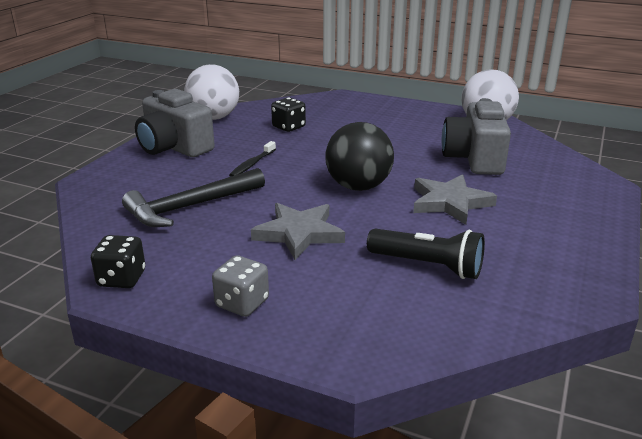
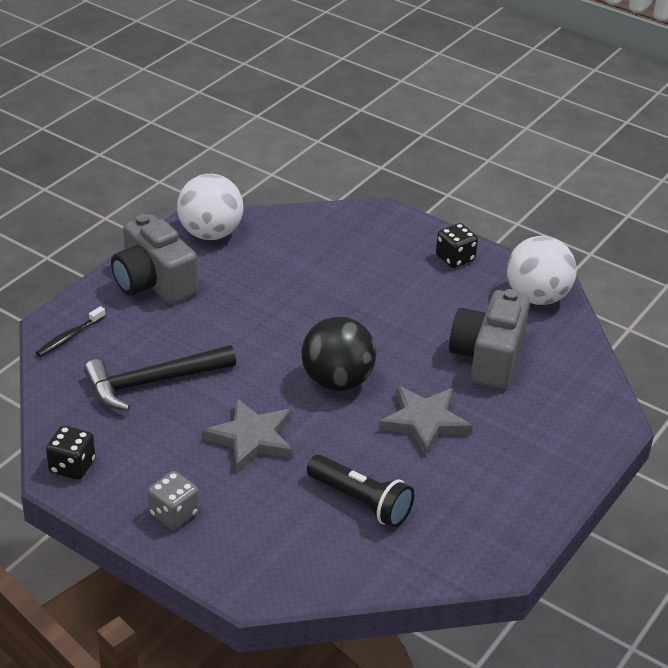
camera: 10 degrees right, 10 degrees up
black toothbrush [229,141,276,177] -> black toothbrush moved to [36,306,105,357]
black dice [271,97,306,132] -> black dice moved to [436,223,478,268]

